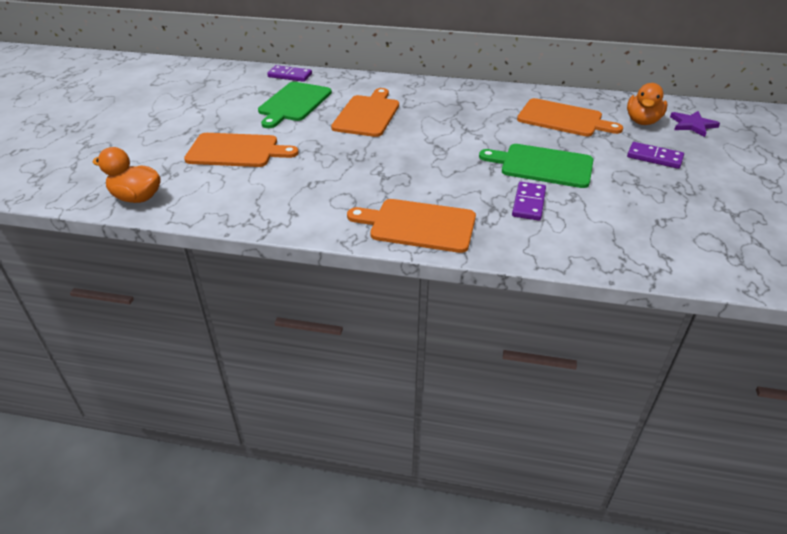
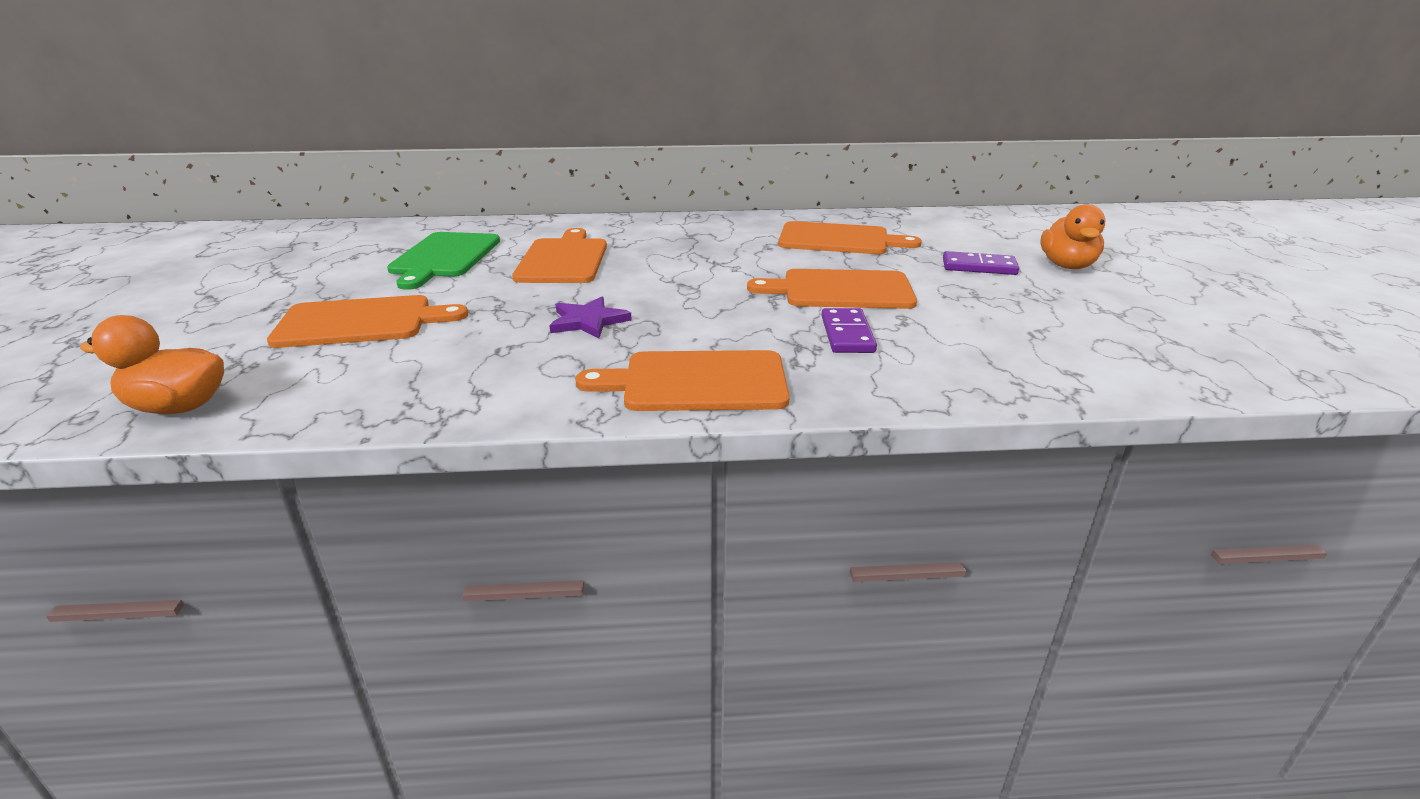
camera: 15 degrees left, 10 degrees down
purple domino [267,65,312,82] -> none
green cutting board [479,144,594,188] -> orange cutting board [747,269,917,309]
orange duck [627,83,667,125] -> orange duck moved to [1040,204,1106,269]
purple star [670,111,720,137] -> purple star moved to [549,297,632,339]

